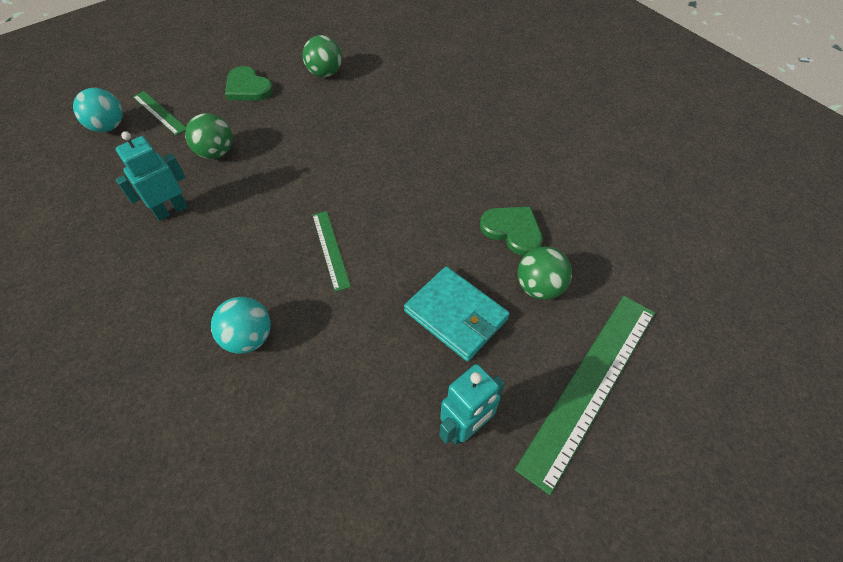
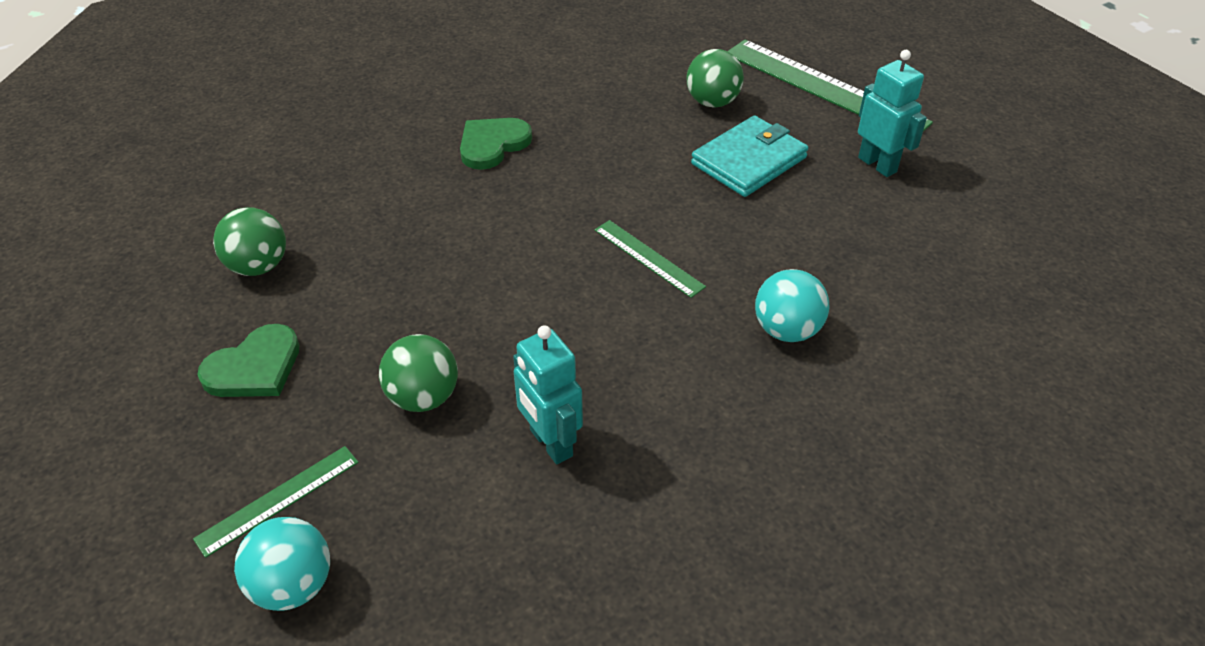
camera: 85 degrees left, 10 degrees down
green ruler [312,211,351,292] -> green ruler turned 60 degrees clockwise [595,220,706,298]
green heart [480,207,543,256] -> green heart moved to [460,118,532,170]

